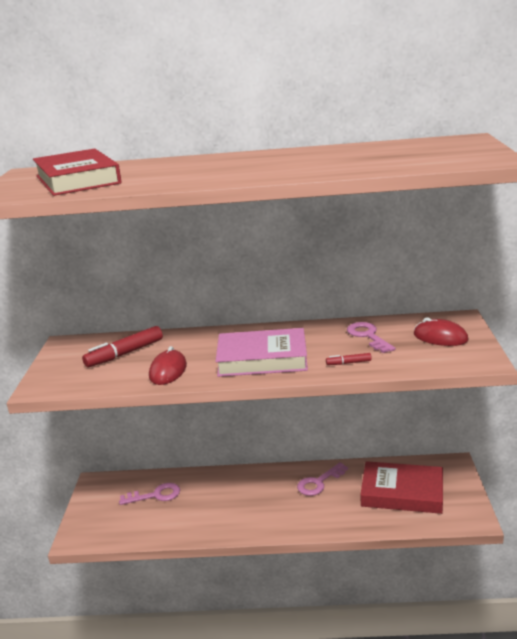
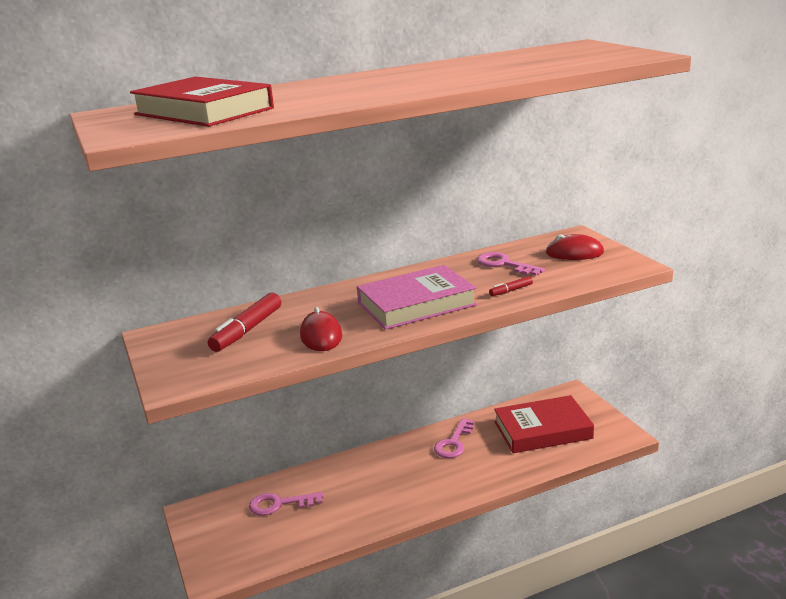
camera: 25 degrees left, 0 degrees up
pink key [119,483,180,505] -> pink key turned 150 degrees counterclockwise [249,492,324,516]

